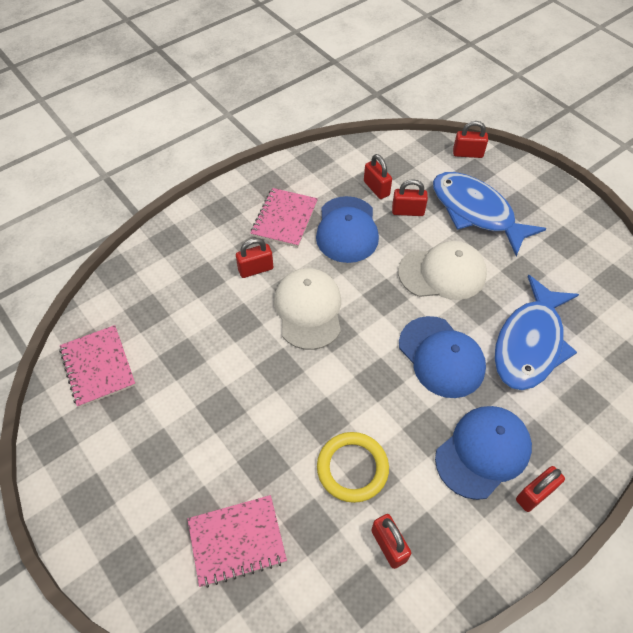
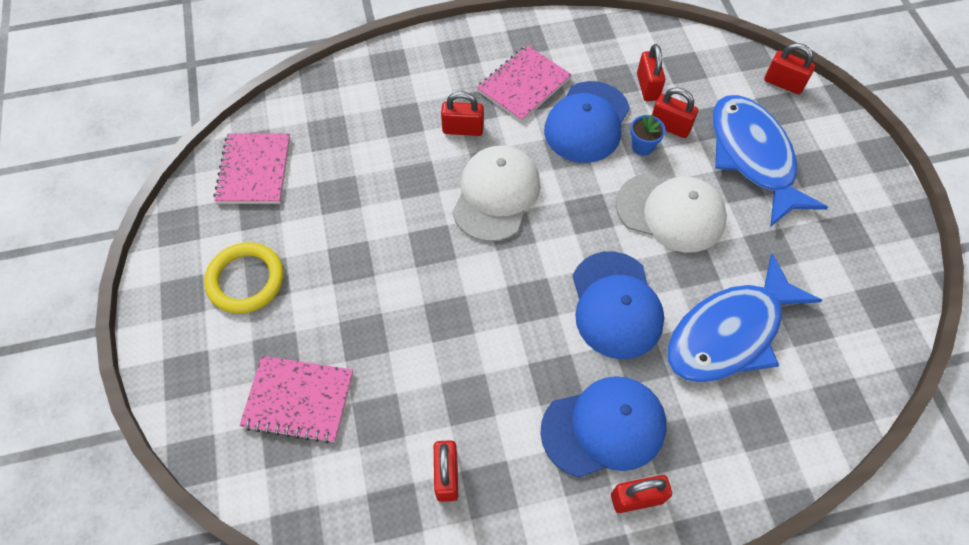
camera: 25 degrees right, 5 degrees up
yellow ring [317,432,389,503] -> yellow ring moved to [204,242,284,314]
none -> blue flower pot [630,115,665,156]

